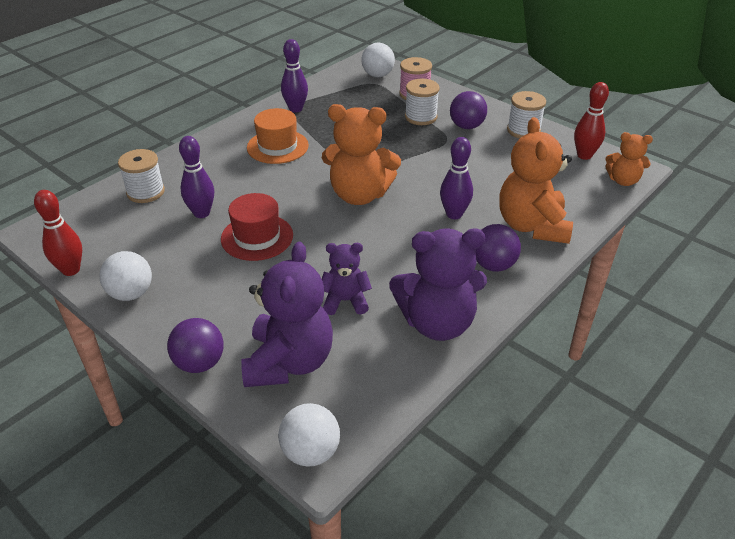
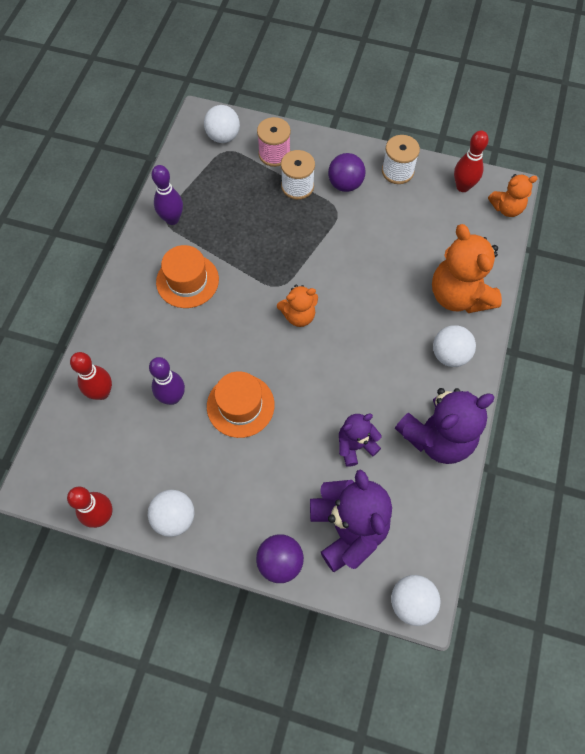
camera: 25 degrees left, 25 degrees up
white spool [118,149,165,203] -> red bowling pin [70,352,112,400]
red hat [221,193,293,261] -> orange hat [207,371,275,438]
orange teddy bear [322,104,401,205] -> orange teddy bear [277,284,318,327], size x0.56
purple bowling pin [440,137,473,219] -> none
purple ball [475,224,521,272] -> white ball [433,325,476,367]

